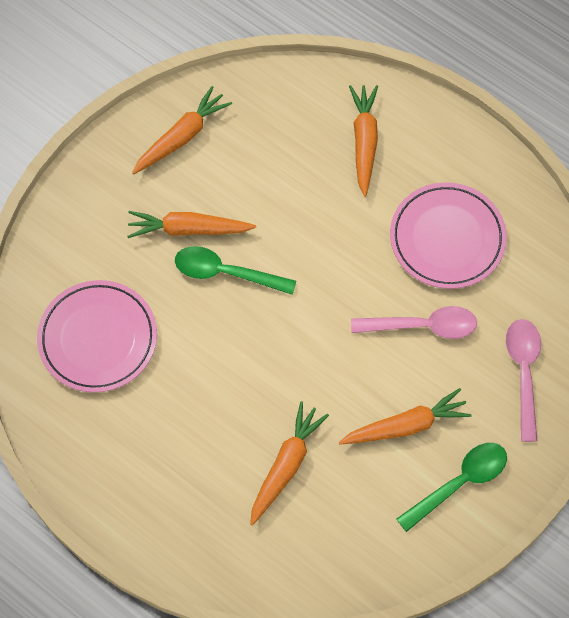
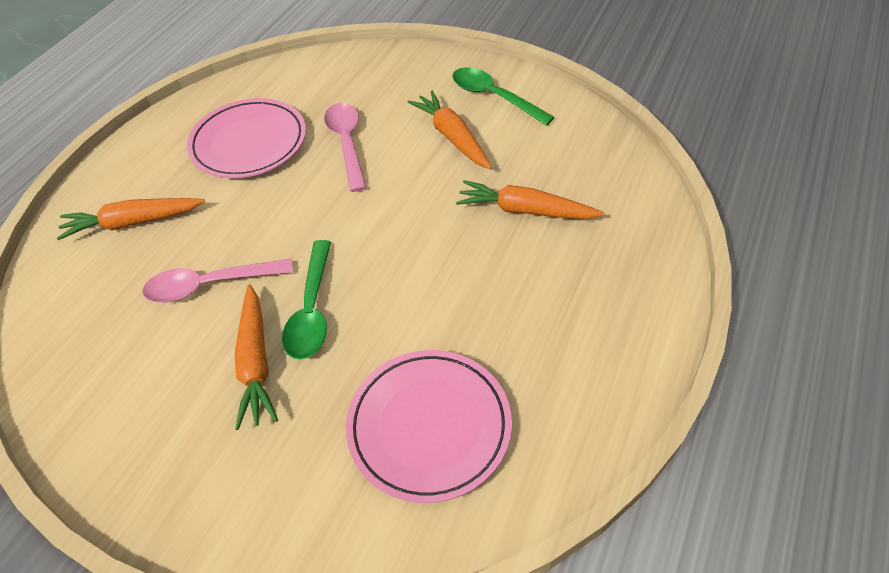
camera: 100 degrees left, 15 degrees down
orange carrot [132,86,232,174] -> none
pink spoon [506,319,541,442] -> pink spoon moved to [142,259,293,303]

